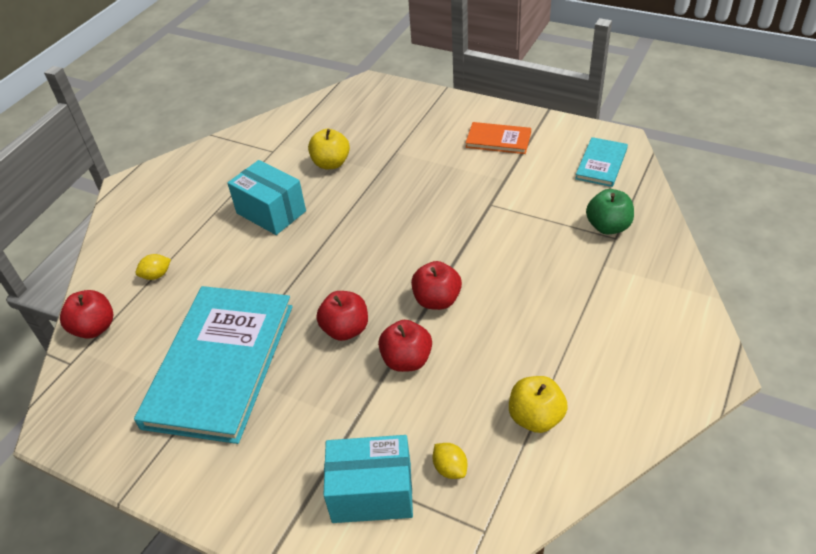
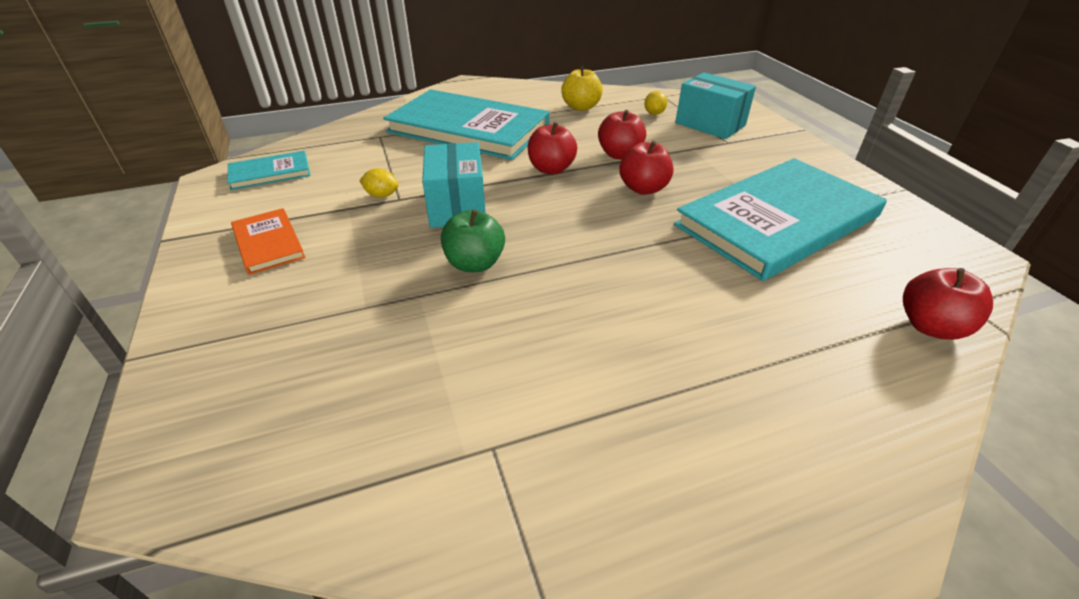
camera: 140 degrees left, 5 degrees down
yellow lemon [135,254,171,280] -> yellow lemon moved to [359,168,398,198]
turquoise box [227,160,306,235] -> turquoise box moved to [422,142,486,228]
yellow apple [308,129,350,169] -> none
green apple [586,189,634,234] -> green apple moved to [441,209,505,272]
none -> turquoise book [384,89,549,160]

